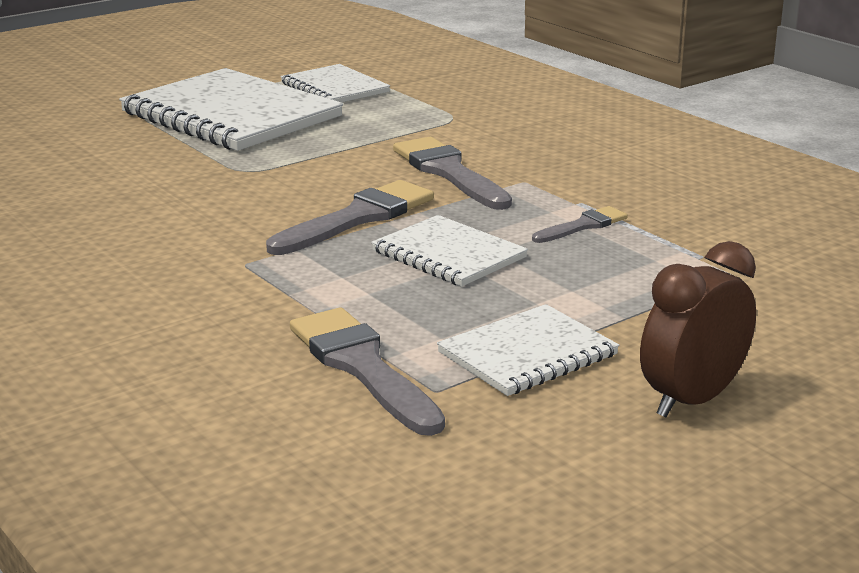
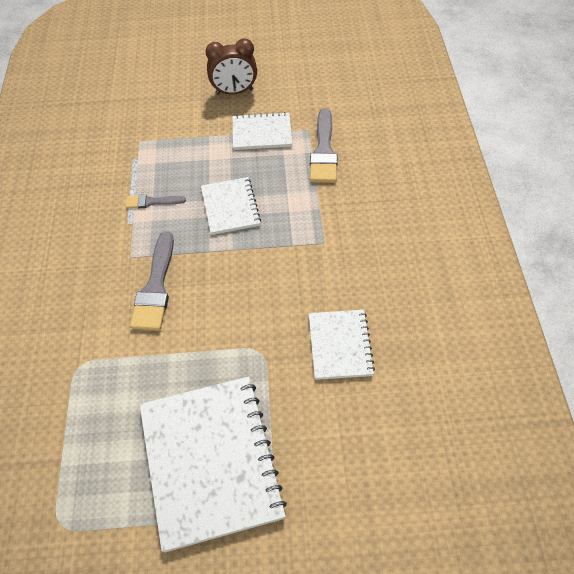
camera: 145 degrees left, 30 degrees up
grey brush [266,180,434,255] -> none
white notebook [281,64,390,102] -> white notebook moved to [309,310,375,380]

